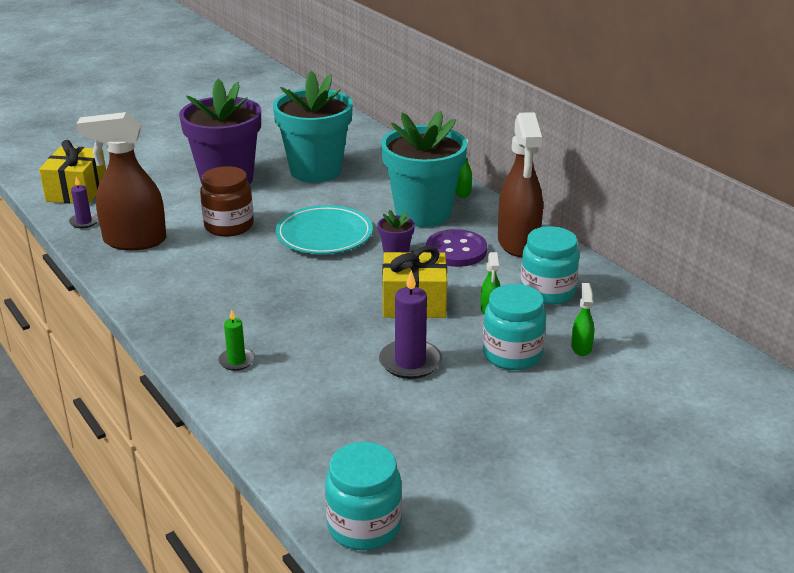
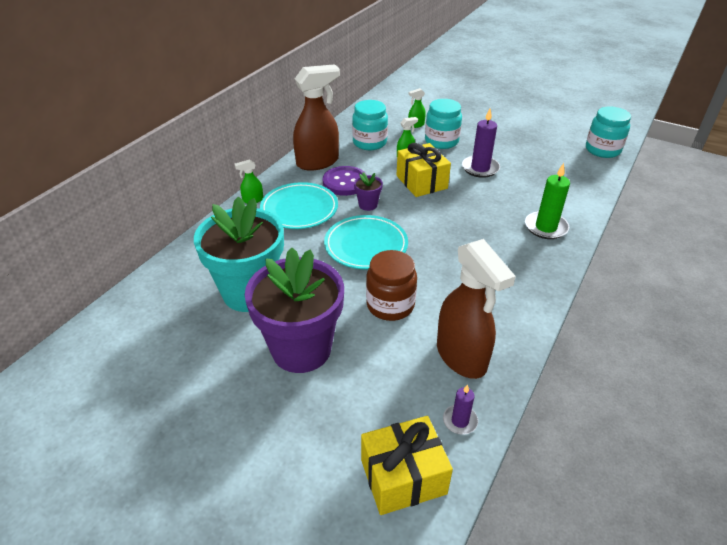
camera: 115 degrees left, 10 degrees up
green candle [218,309,255,371] -> green candle [525,163,570,239], size x1.73
turquoise flower pot [381,111,468,227] -> turquoise plate [260,182,338,229]

